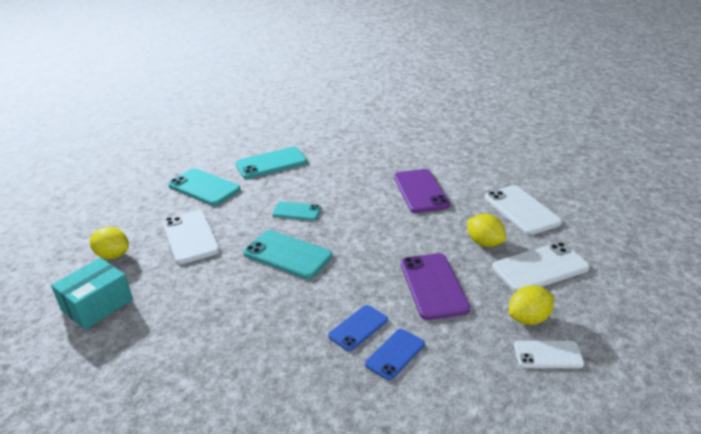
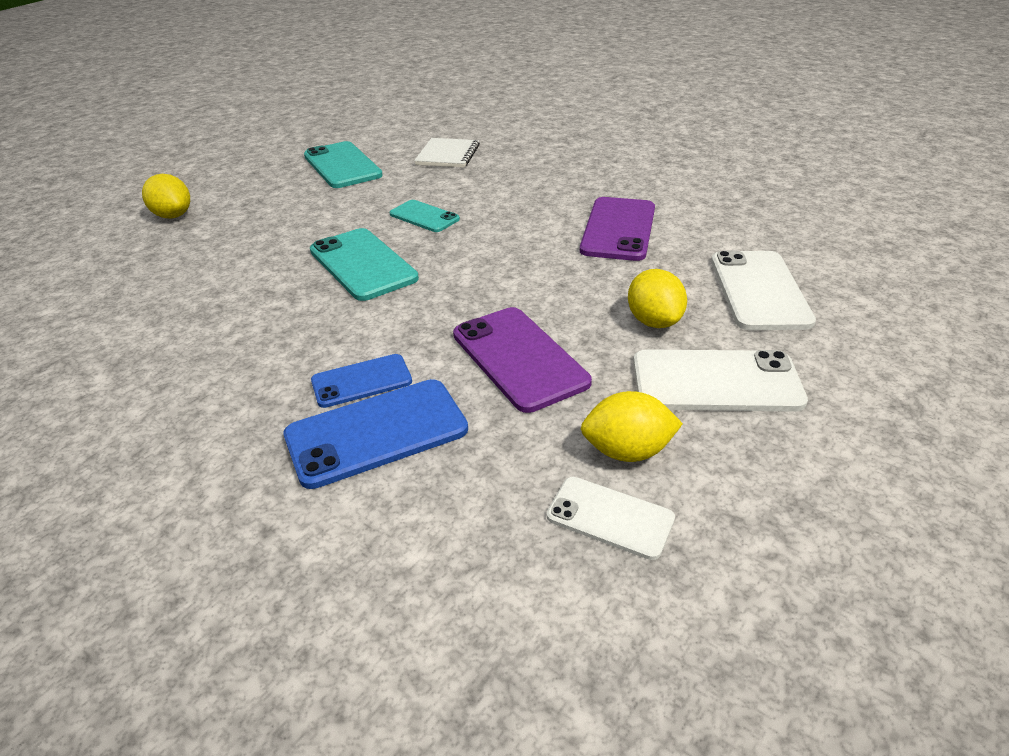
camera: 25 degrees right, 5 degrees up
turquoise box [51,258,133,330] -> none
white phone [163,210,220,264] -> none
turquoise phone [235,147,307,179] -> white notebook [414,138,480,168]
blue phone [365,329,425,380] -> blue phone [284,379,468,489], size x1.65
purple phone [401,253,470,320] -> purple phone turned 45 degrees counterclockwise [453,307,592,413]

